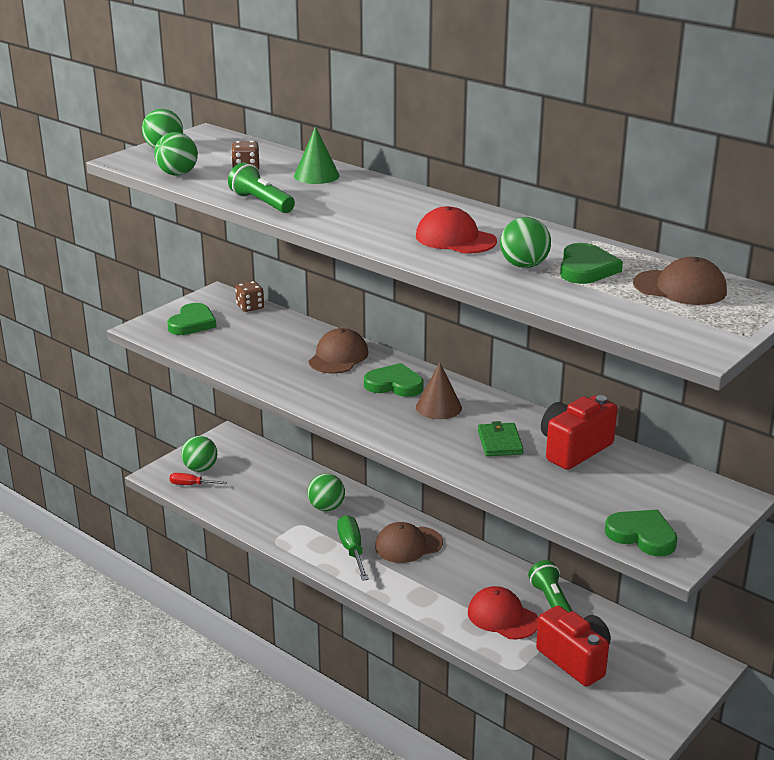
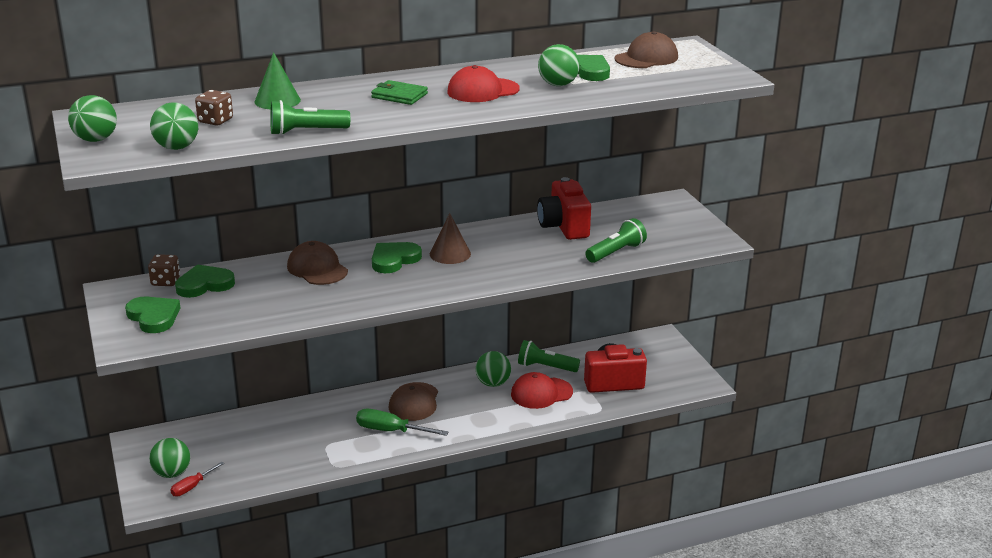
camera: 60 degrees left, 0 degrees up
green ball [307,473,345,511] -> green ball moved to [476,351,511,387]
green wallet [478,421,524,456] -> green wallet moved to [371,80,428,105]
green heart [605,510,677,556] -> green heart moved to [175,264,235,298]
none -> green flashlight [585,218,647,263]

